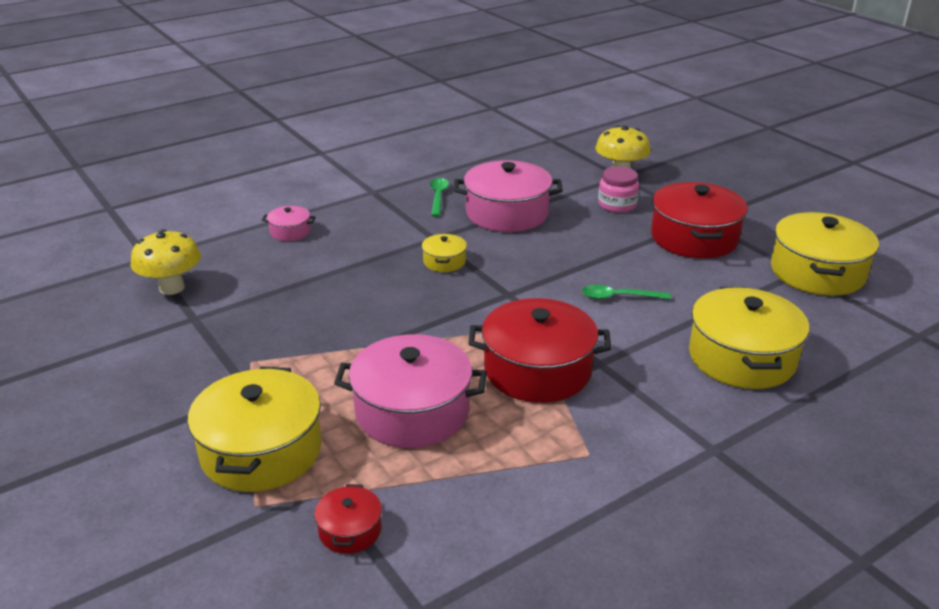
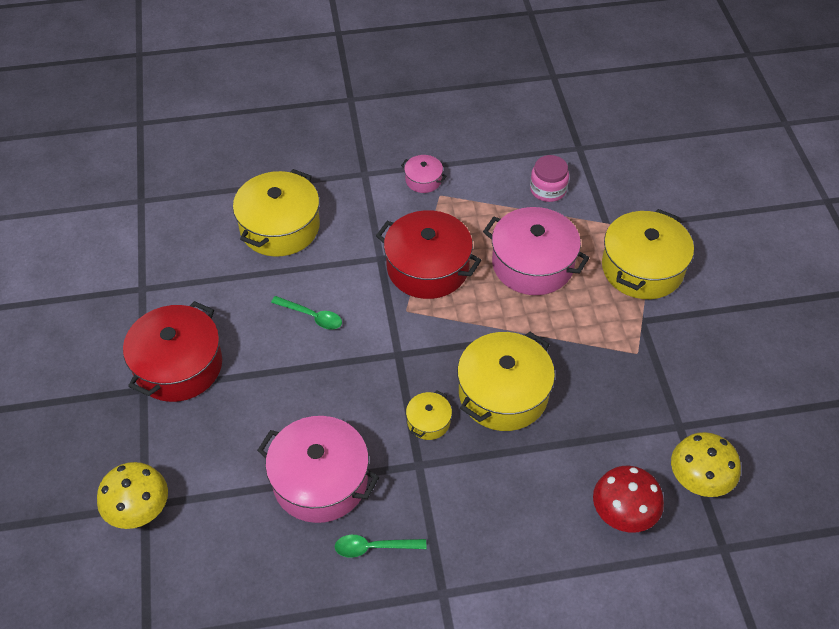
camera: 155 degrees left, 20 degrees up
pink pot [262,206,316,241] -> pink pot moved to [401,155,447,193]
red pot [314,484,382,554] -> none
green spoon [430,178,449,217] -> green spoon turned 60 degrees clockwise [335,535,427,558]
pink jar [598,167,639,213] -> pink jar moved to [530,155,569,202]
yellow pot [771,212,879,296] -> yellow pot moved to [457,332,555,431]
none -> red mushroom [593,466,664,533]

